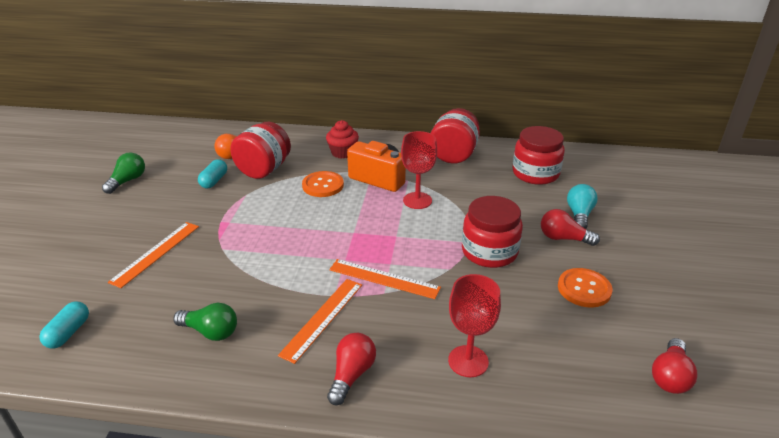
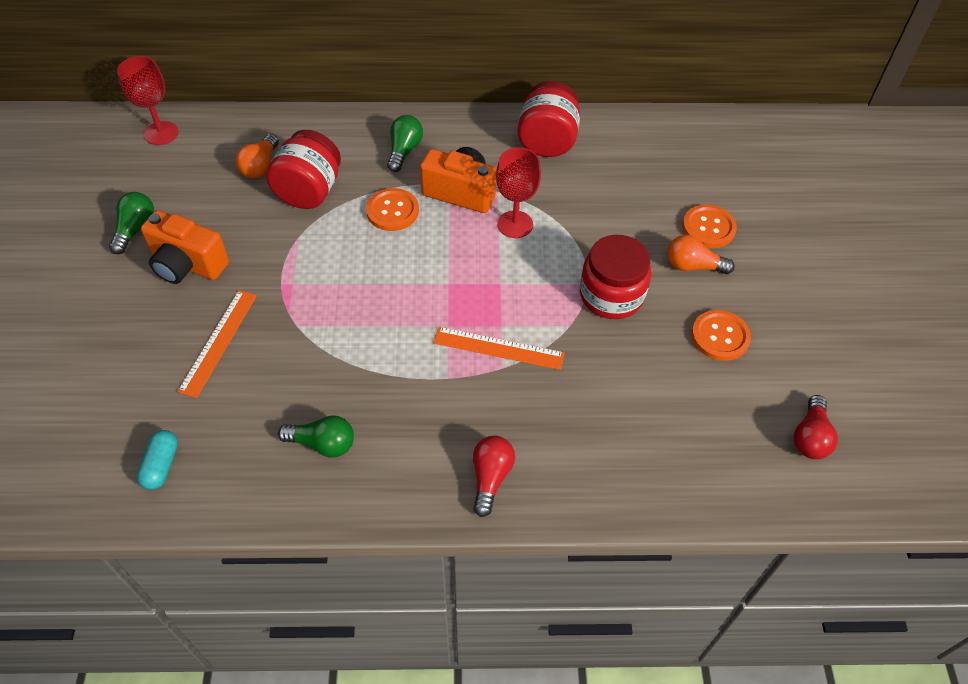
camera: 10 degrees left, 20 degrees up
turquoise capsule [198,159,227,188] -> none
orange ruler [278,279,362,364] -> none
red cupcake [326,120,359,159] -> green light bulb [387,115,423,172]
red goblet [448,274,501,377] -> red goblet moved to [117,56,178,145]
red jar [512,126,565,185] -> none
red light bulb [541,209,600,246] -> orange light bulb [668,235,735,274]
turquoise light bulb [567,184,597,229] -> orange button [682,204,737,248]
none -> orange camera [141,210,229,284]

